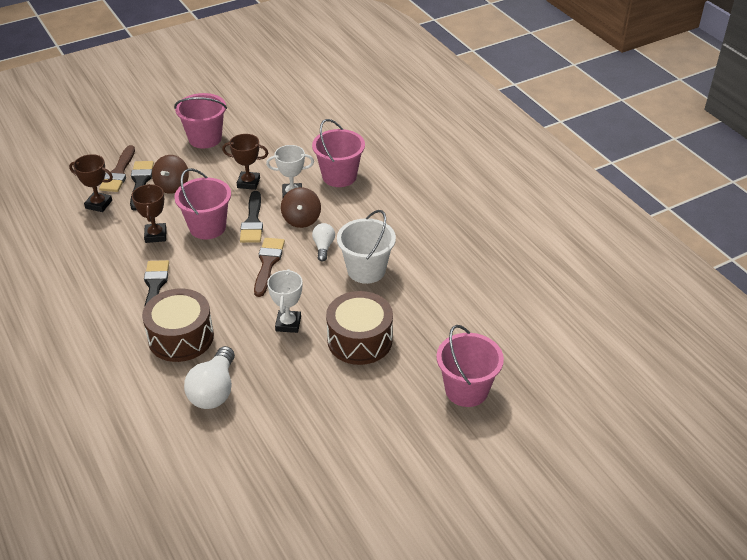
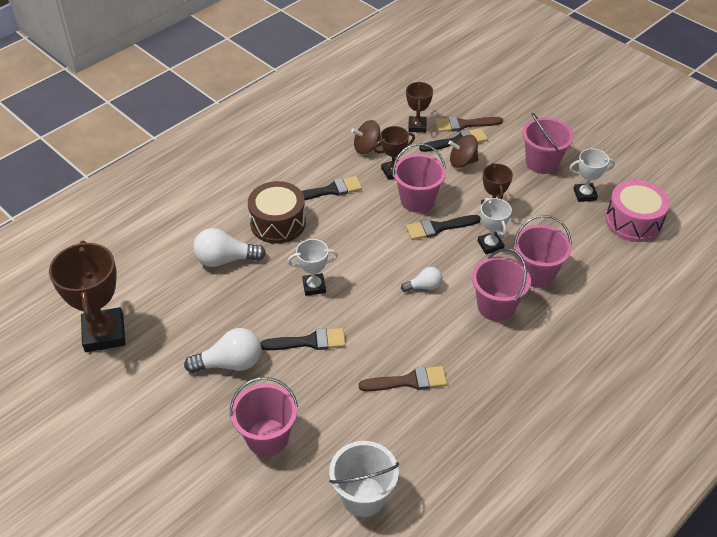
camera: 75 degrees right, 5 degrees up
brown brush [254,238,285,297] -> brown brush moved to [359,366,447,391]
brown spinning top [281,187,321,228] -> brown spinning top moved to [351,120,381,154]
brown drum [326,291,393,365] -> black brush [261,328,346,350]
white bucket [337,210,396,284] -> white bucket moved to [329,441,399,517]
none -> brown trophy [49,241,126,352]
none -> white light bulb [184,328,261,373]
none -> pink bucket [472,248,531,321]
none -> white trophy [570,149,615,202]
none -> pink drum [606,180,670,242]

